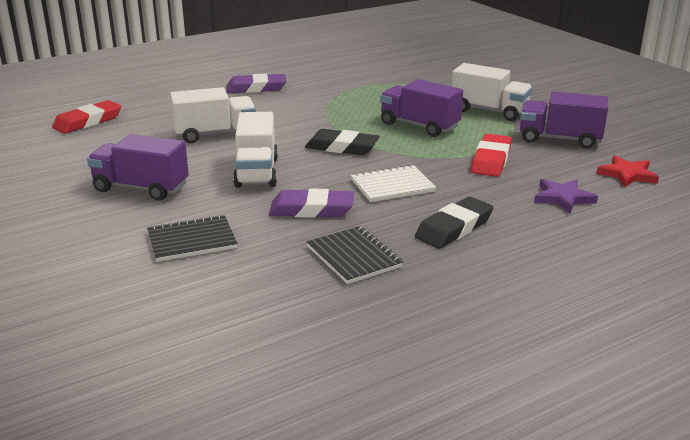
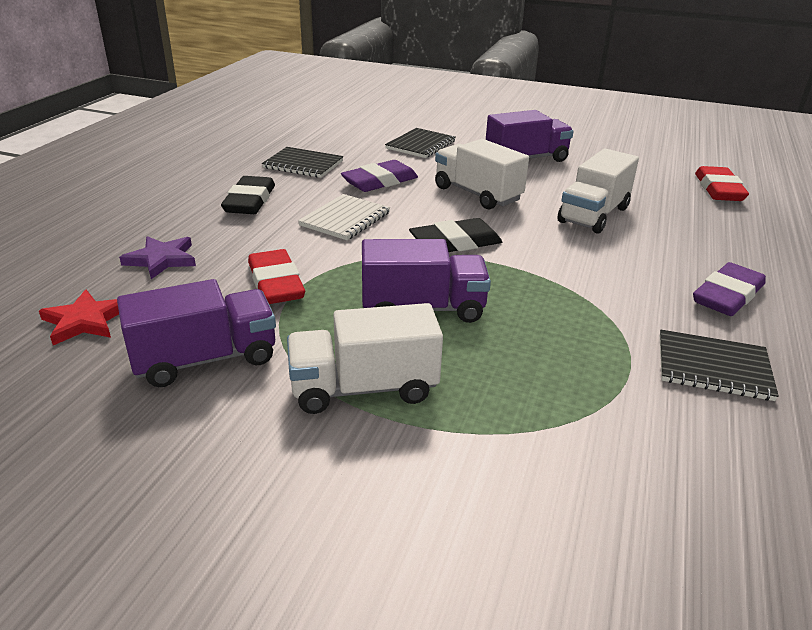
camera: 140 degrees right, 5 degrees up
none -> black notebook [660,330,779,401]

